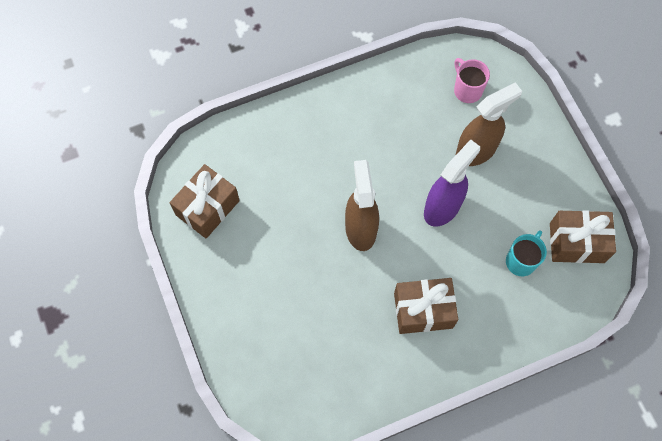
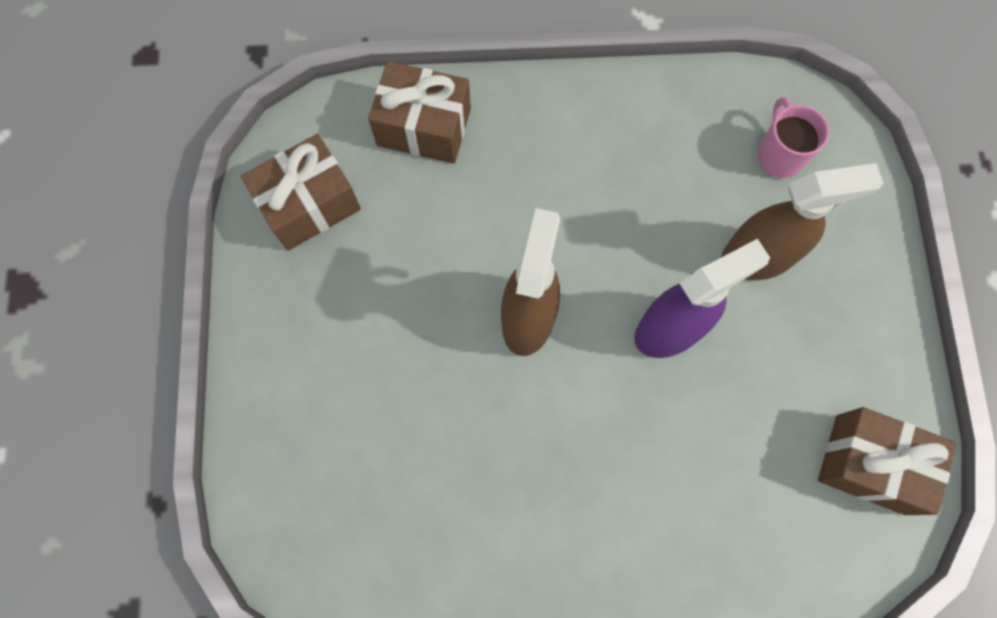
camera: 20 degrees right, 5 degrees up
brown gift [394,278,458,334] -> brown gift moved to [368,61,471,164]
turquoise mug [506,230,547,276] -> none

